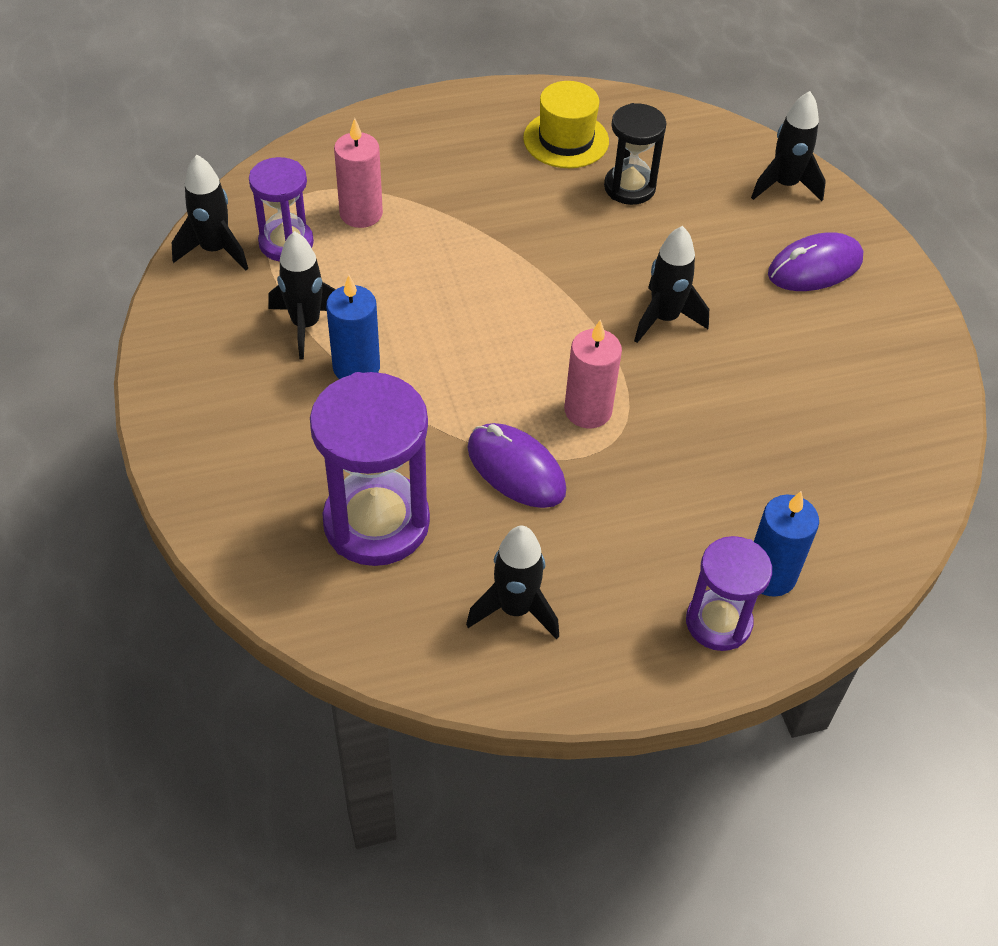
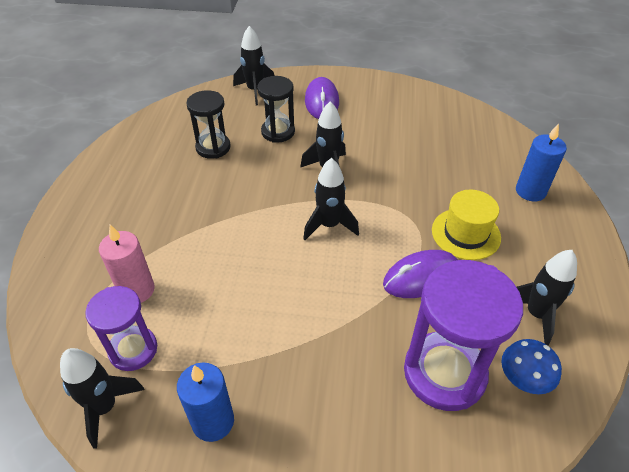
camera: 65 degrees left, 5 degrees down
black rocket [269,231,336,360] -> black rocket moved to [303,158,359,240]
blue candle [326,275,380,379] -> blue candle moved to [177,363,234,442]
yellow hat [523,81,609,168] -> yellow hat moved to [432,190,501,260]
pink candle [564,319,622,428] -> none
purple hourglass [686,536,772,651] -> none
none -> black hourglass [257,76,295,143]
none -> blue mushroom [501,339,562,394]

